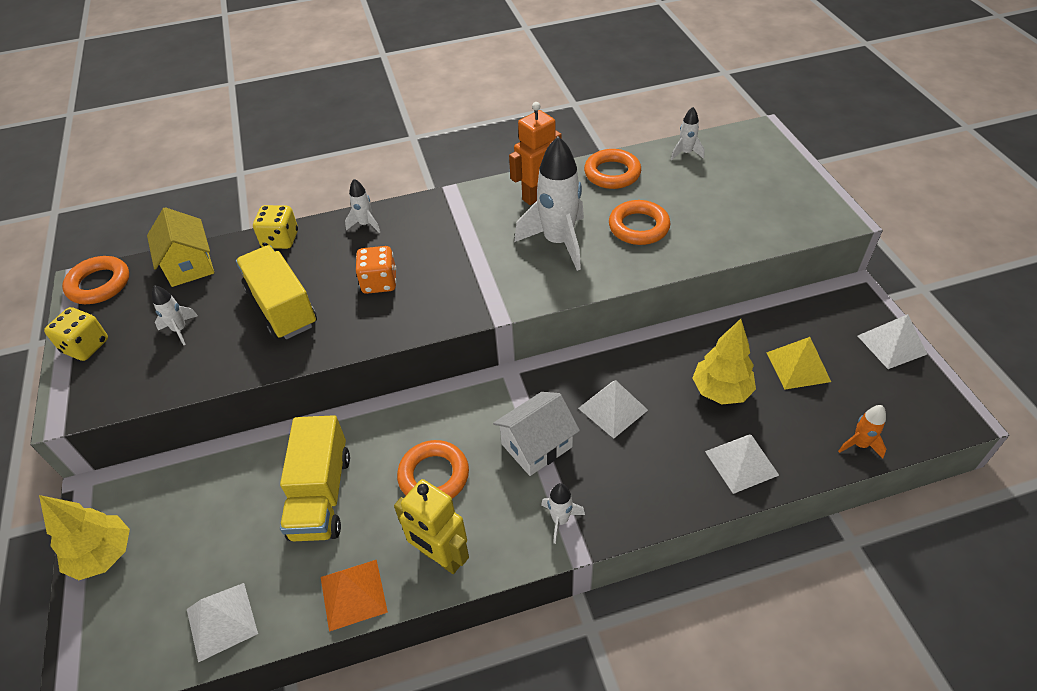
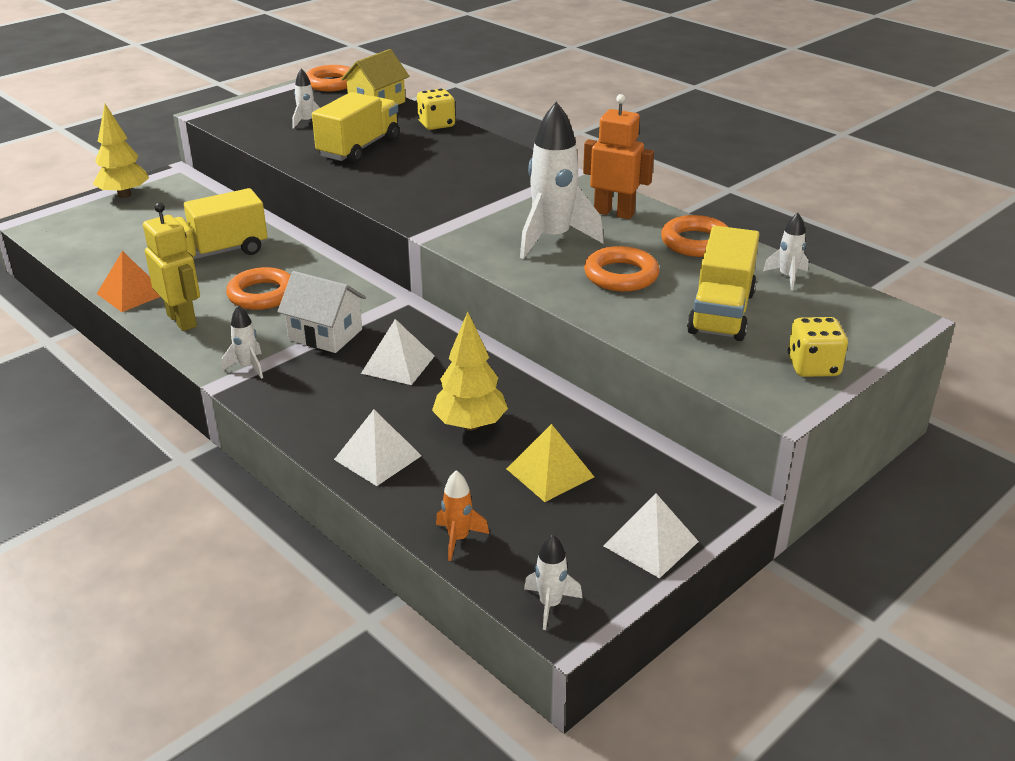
camera: 60 degrees right, 15 degrees down
yellow dice [44,307,108,361] -> yellow dice moved to [788,317,848,377]
white pyramid [187,583,258,662] -> none
white rocket [345,179,380,233] -> white rocket moved to [524,534,583,630]
orange dice [356,246,396,294] -> none
yellow robot [394,479,469,574] -> yellow robot turned 135 degrees clockwise [143,202,200,331]
none -> yellow truck [687,226,760,341]

